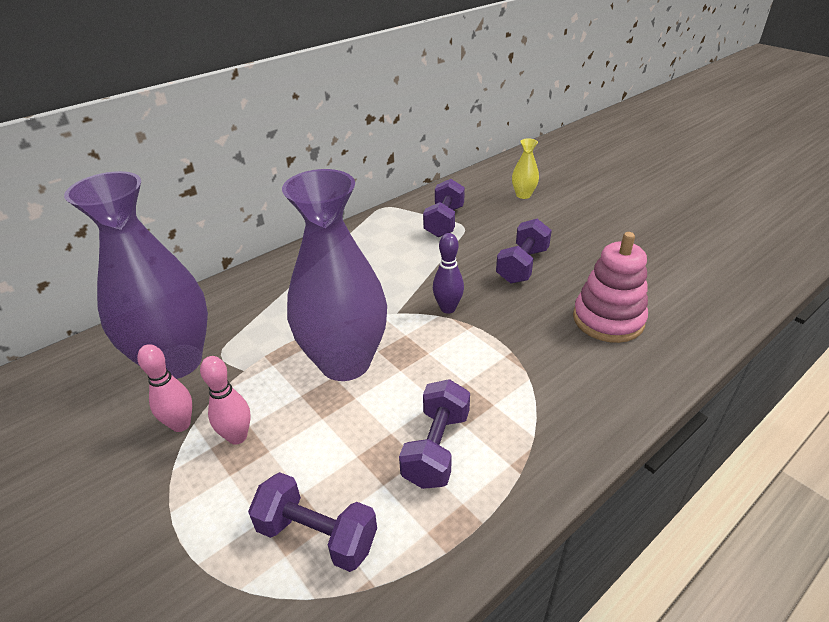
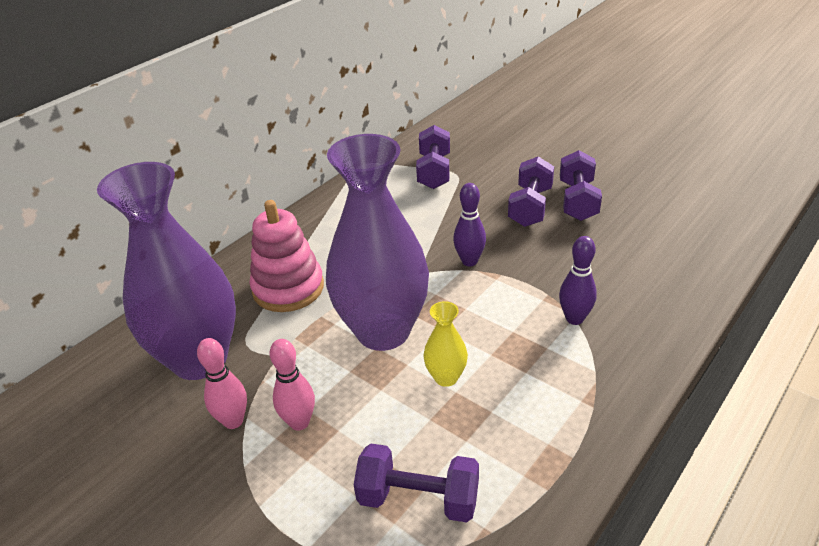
camera: 10 degrees left, 0 degrees up
purple dumbbell [399,379,470,489] -> purple dumbbell moved to [560,150,602,221]
yellow vase [512,139,539,199] -> yellow vase moved to [423,301,468,387]
pink stacking toy [573,232,648,343] -> pink stacking toy moved to [250,200,324,312]
none -> purple bowling pin [559,236,597,325]

